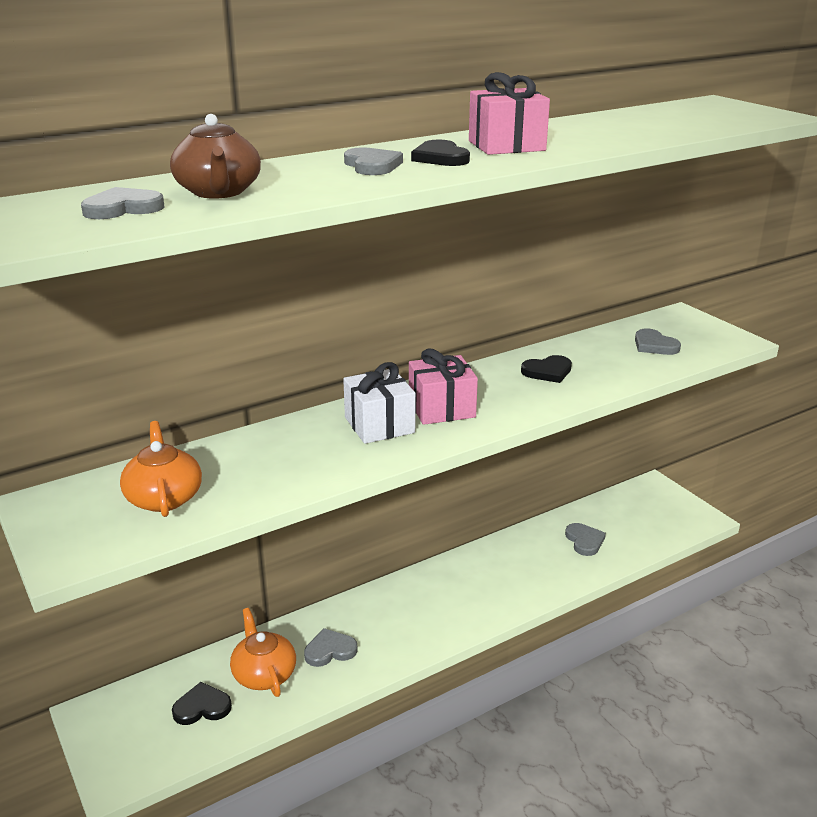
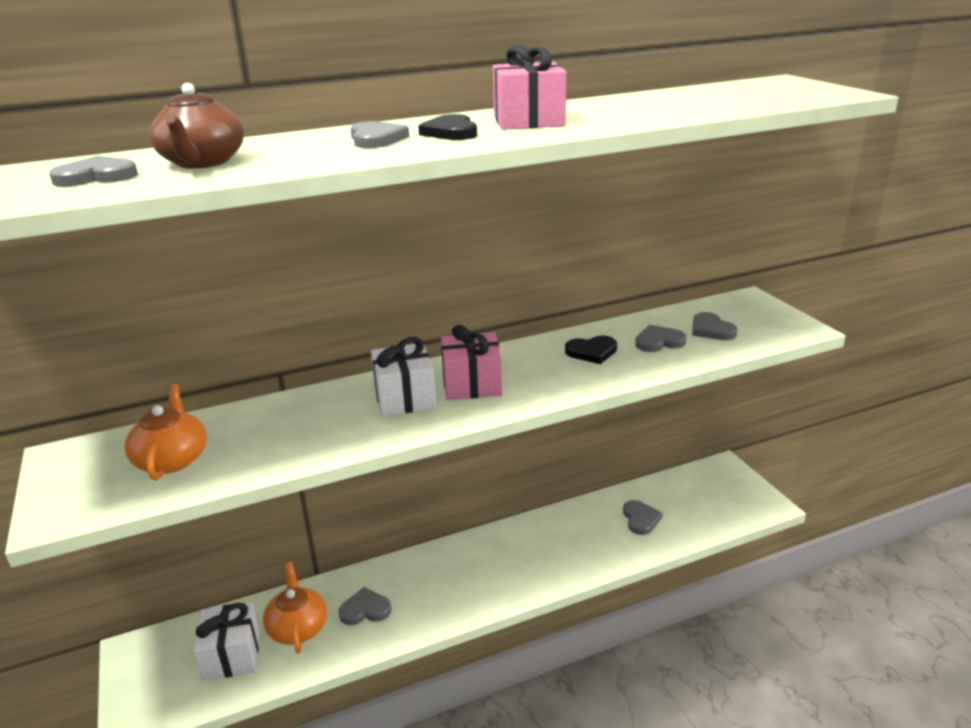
camera: 10 degrees right, 0 degrees up
black heart [172,682,232,725] -> white gift [193,602,260,681]
none -> grey heart [635,325,687,352]

